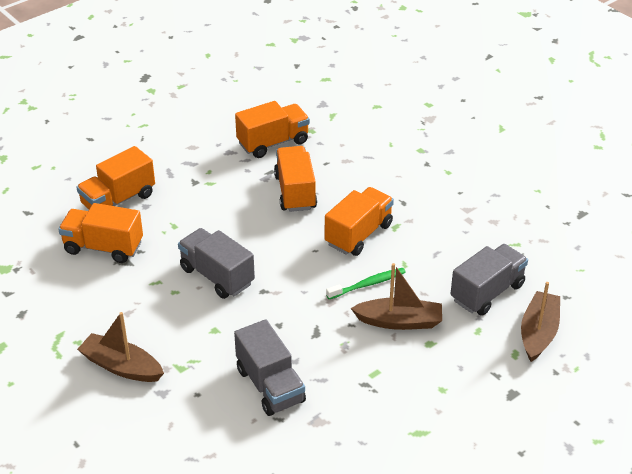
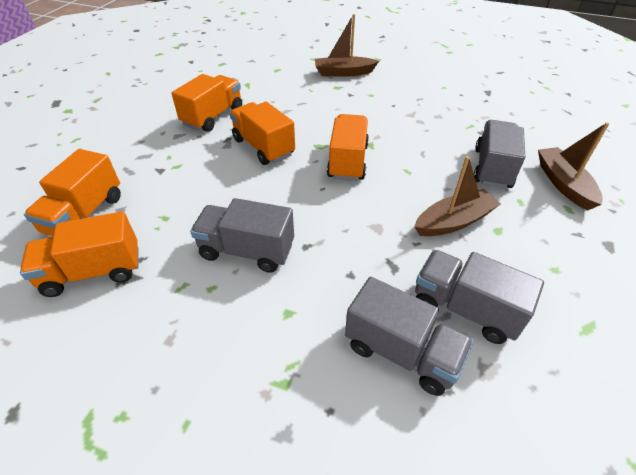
camera: 30 degrees left, 5 degrees up
brown boat [77,312,164,382] -> brown boat moved to [315,14,379,77]
green toothbrush [326,268,406,299] -> none
none -> grey truck [415,250,544,344]

